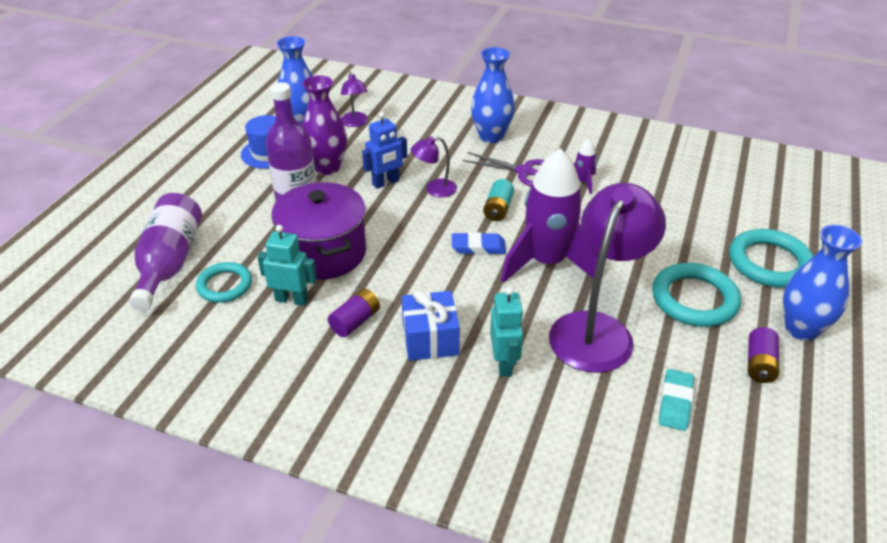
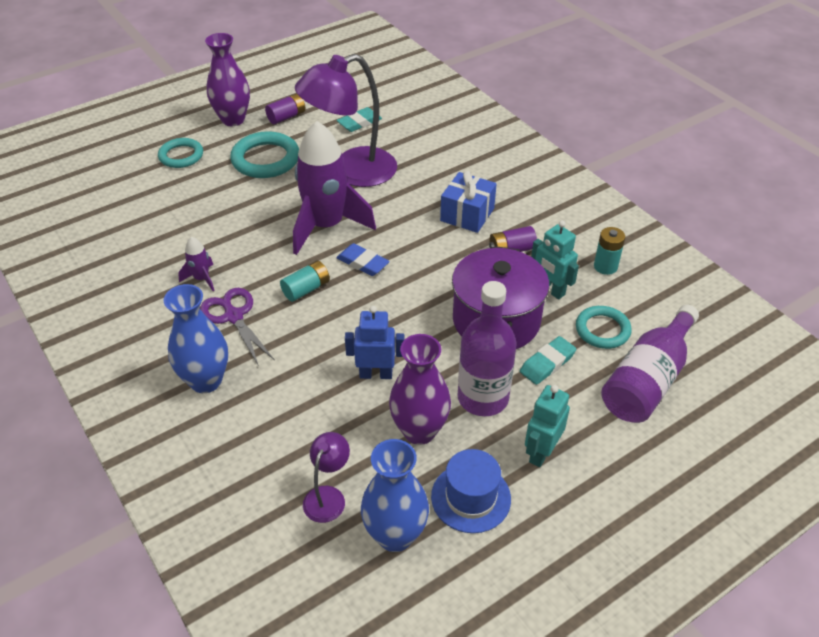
camera: 145 degrees left, 5 degrees up
purple lamp [411,136,457,198] -> none
turquoise robot [490,287,524,377] -> turquoise robot moved to [525,385,570,467]
turquoise ring [729,229,814,288] -> turquoise ring [158,138,203,168], size x0.65
blue vase [783,225,862,341] -> purple vase [205,33,250,126]
none -> turquoise eraser [520,336,576,385]
none -> turquoise battery [594,227,625,275]

